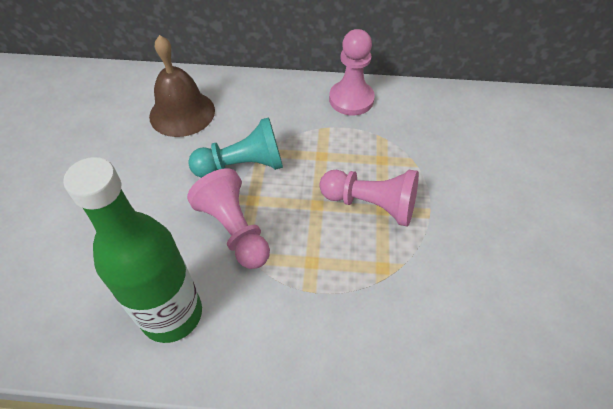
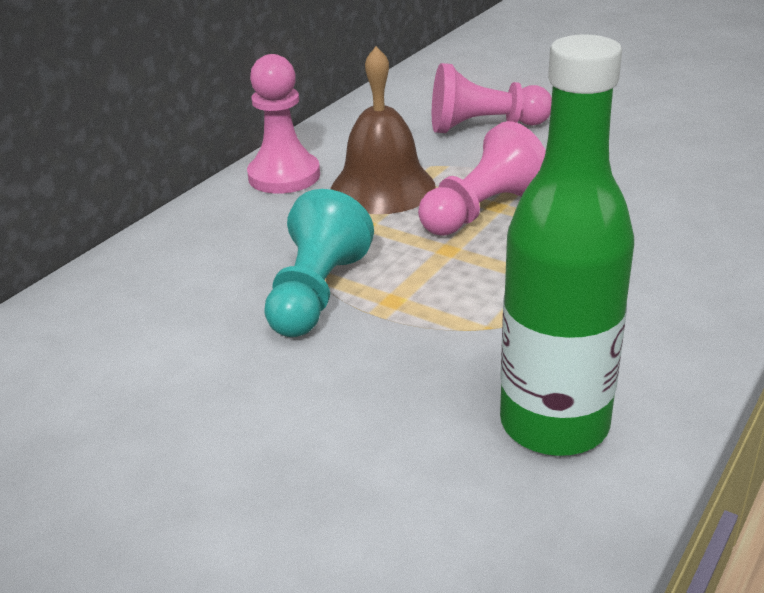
camera: 60 degrees left, 20 degrees down
brown bell [149,35,215,137] -> brown bell moved to [331,46,436,214]
pink pawn [187,168,270,269] -> pink pawn moved to [432,63,552,133]

